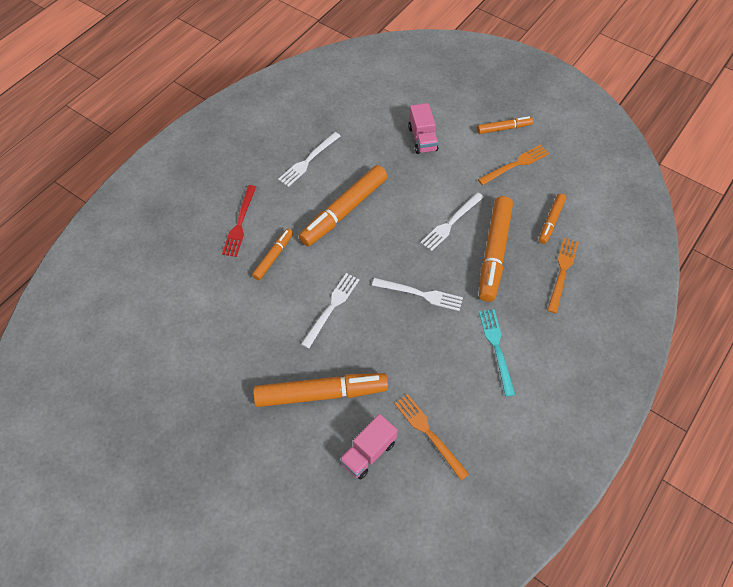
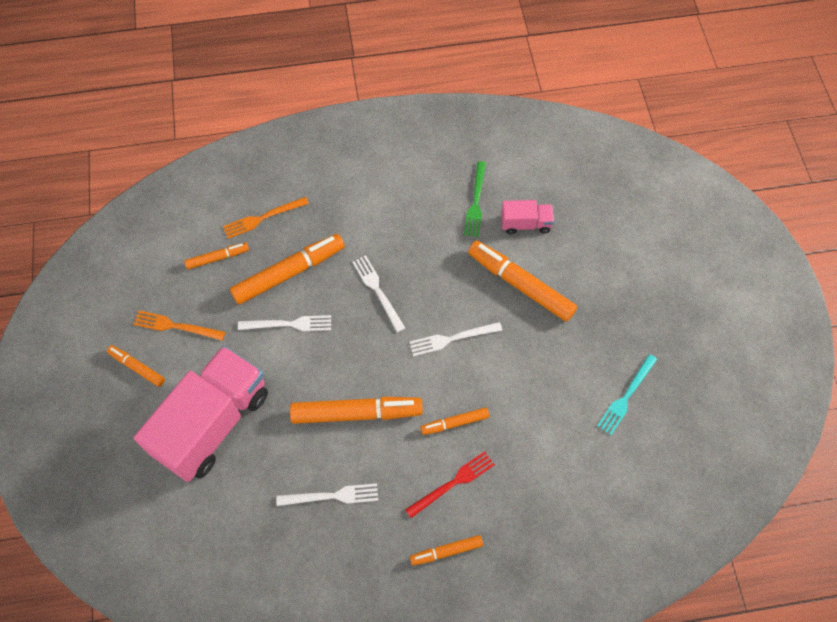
camera: 135 degrees left, 5 degrees up
orange fork [394,394,469,480] -> green fork [464,161,486,237]
pink truck [408,103,439,154] -> pink truck [134,346,268,482], size x2.23
turquoise fork [479,309,515,397] -> turquoise fork moved to [597,354,657,435]
none -> orange marker [410,535,483,566]

